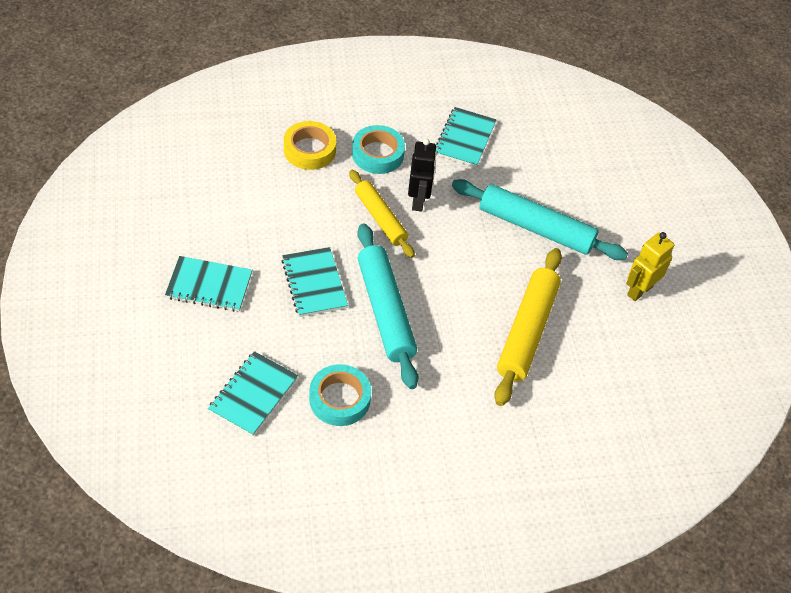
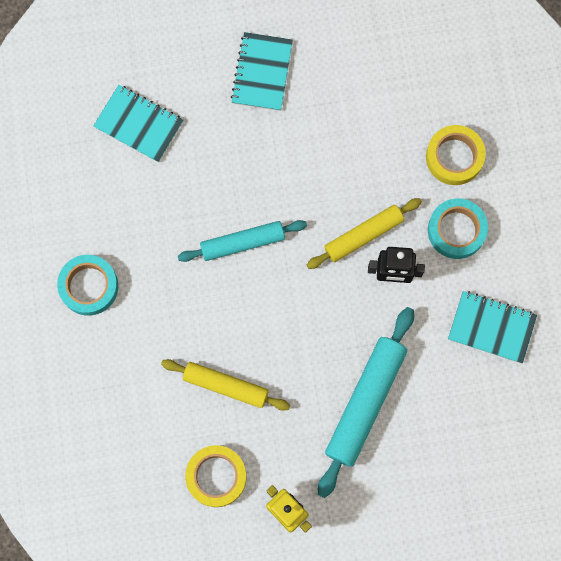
camera: 95 degrees right, 25 degrees up
turquoise notebook [281,247,348,317] -> none
turquoise tape [309,364,371,426] -> turquoise tape moved to [57,255,118,316]
turquoise rolling pin [357,223,419,389] -> turquoise rolling pin [178,220,307,262], size x0.65
yellow rolling pin [494,248,562,406] -> yellow rolling pin [161,359,290,411], size x0.65
none -> yellow tape [185,445,247,507]

